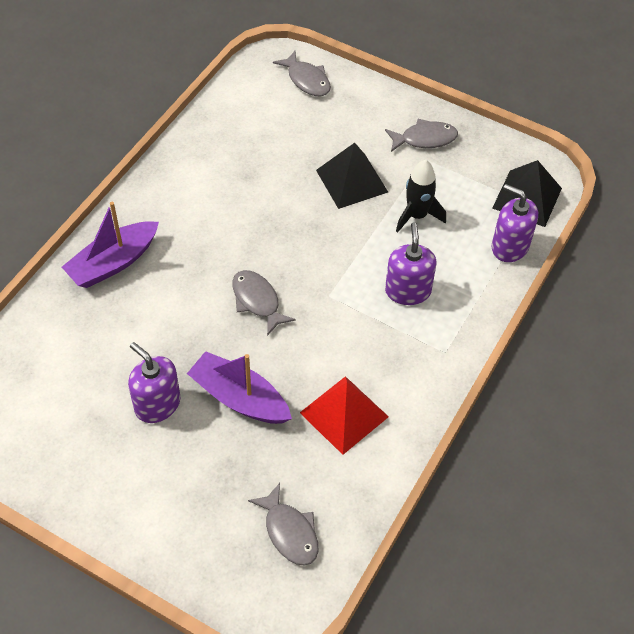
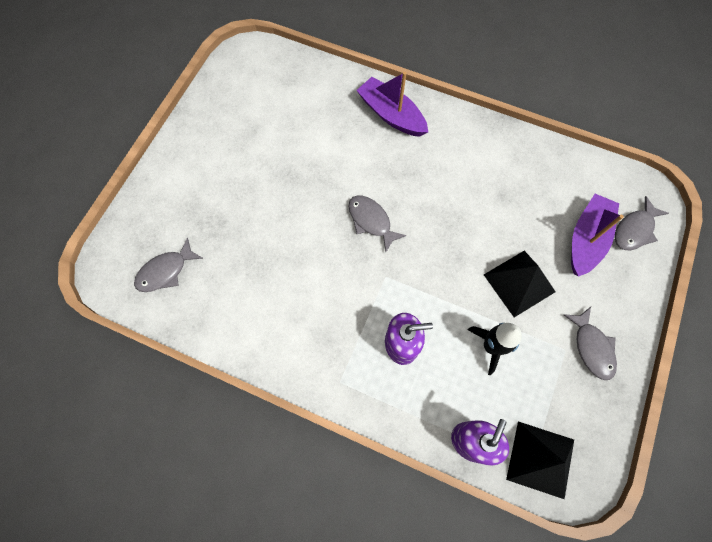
camera: 85 degrees right, 15 degrees up
purple soap dispenser [128,342,180,423] -> none
purple boat [187,351,292,424] -> purple boat moved to [571,194,624,277]
grey fish [232,270,296,336] -> grey fish turned 90 degrees counterclockwise [348,196,407,252]
red pyramid [300,376,389,455] -> none

